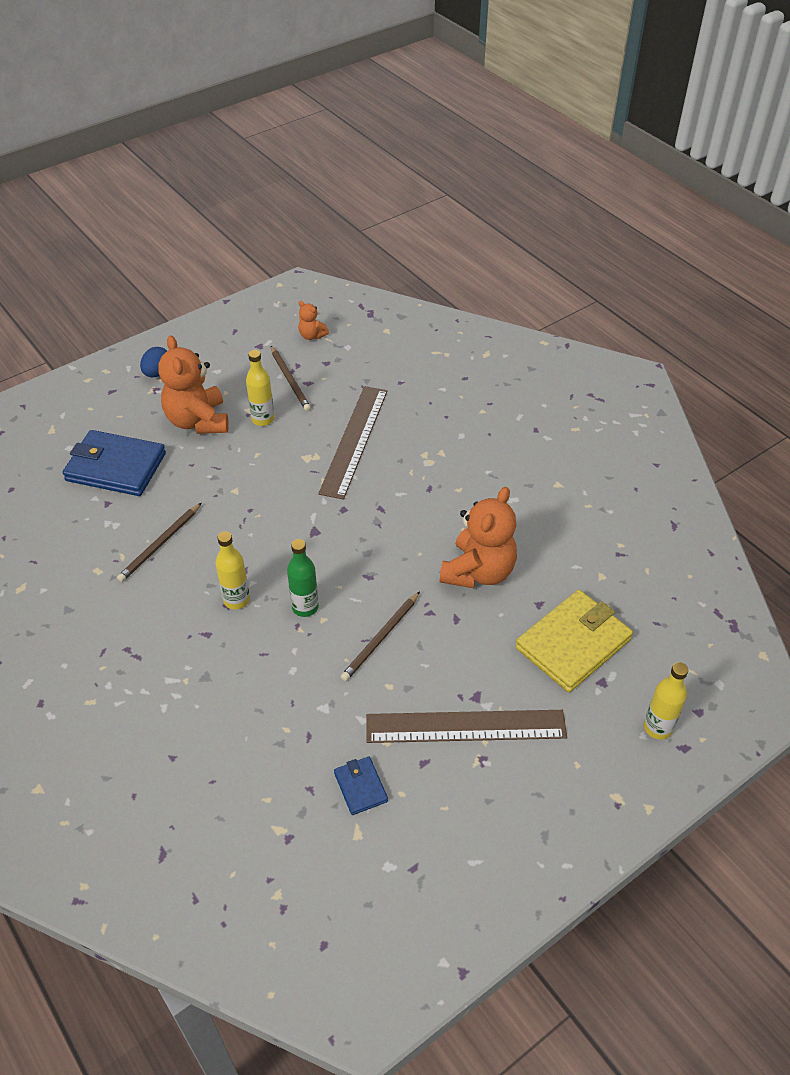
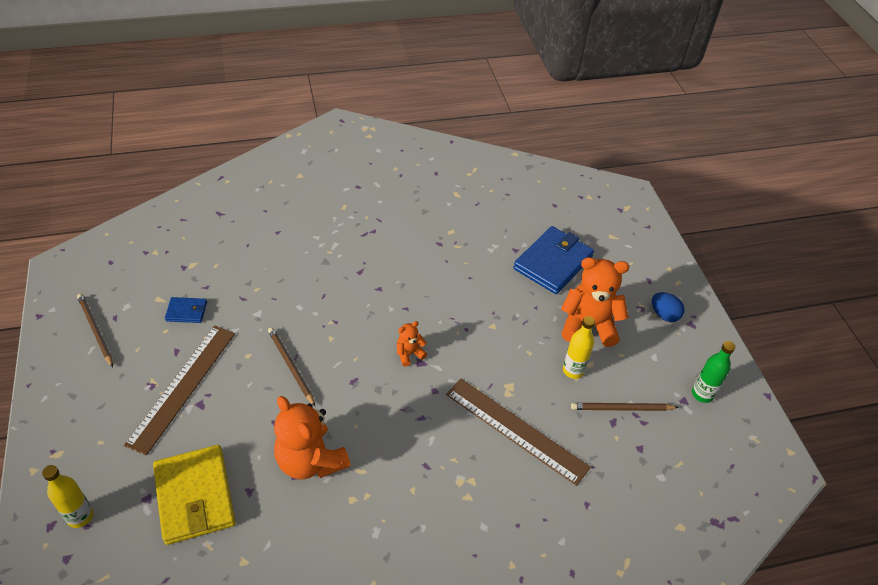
camera: 110 degrees right, 0 degrees up
brown pencil [117,503,201,582] -> brown pencil moved to [77,293,113,367]
yellow bottle [215,531,250,609] -> none
green bottle [287,539,319,617] -> green bottle moved to [692,341,735,403]
orange teddy bear [298,301,329,340] -> orange teddy bear moved to [397,321,427,367]

